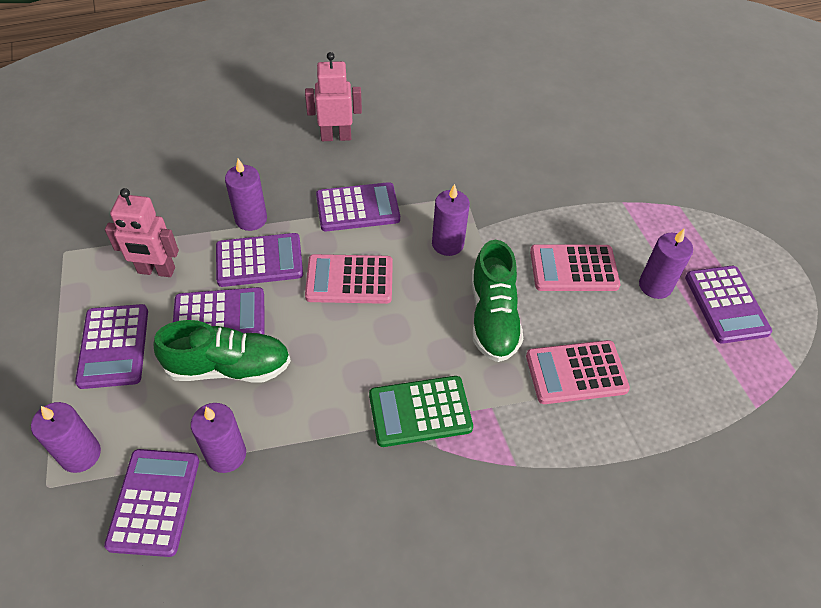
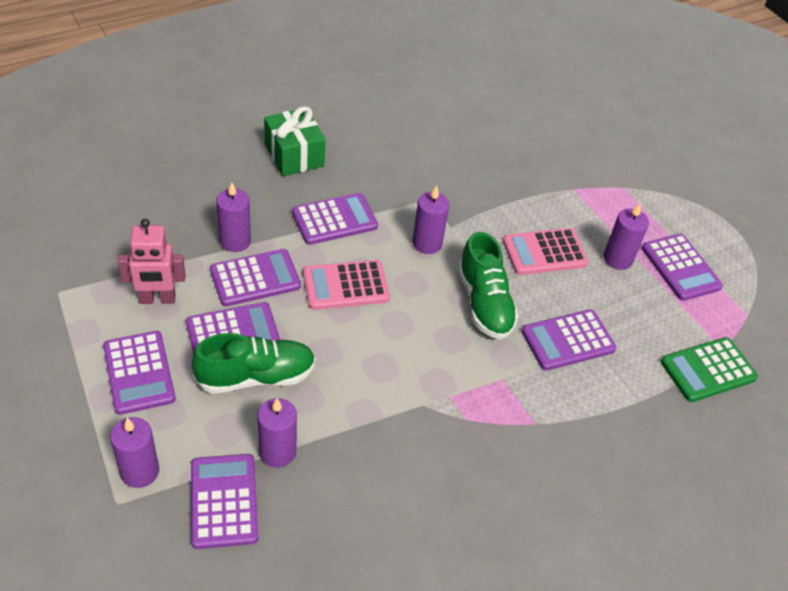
camera: 15 degrees left, 5 degrees down
pink robot [305,52,362,141] -> green gift [264,106,325,176]
green calculator [369,376,473,447] -> green calculator moved to [661,337,758,402]
pink calculator [526,340,630,404] -> purple calculator [521,309,616,371]

